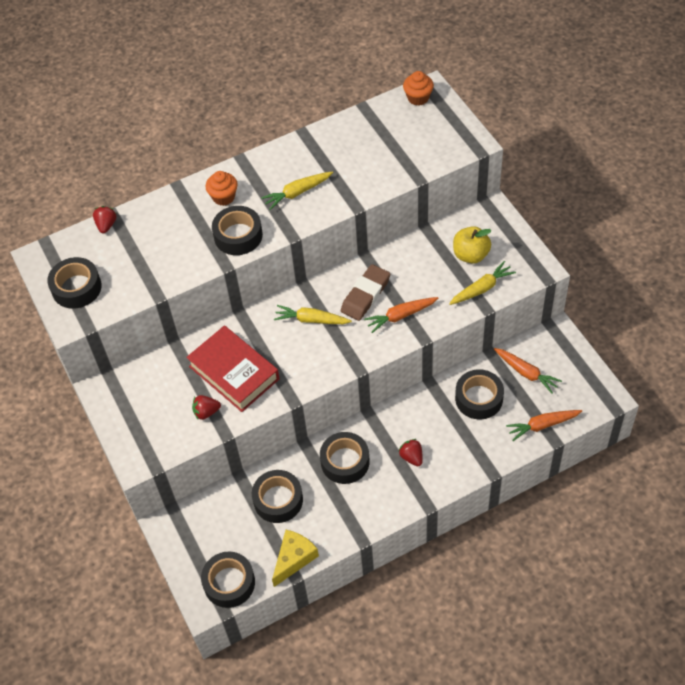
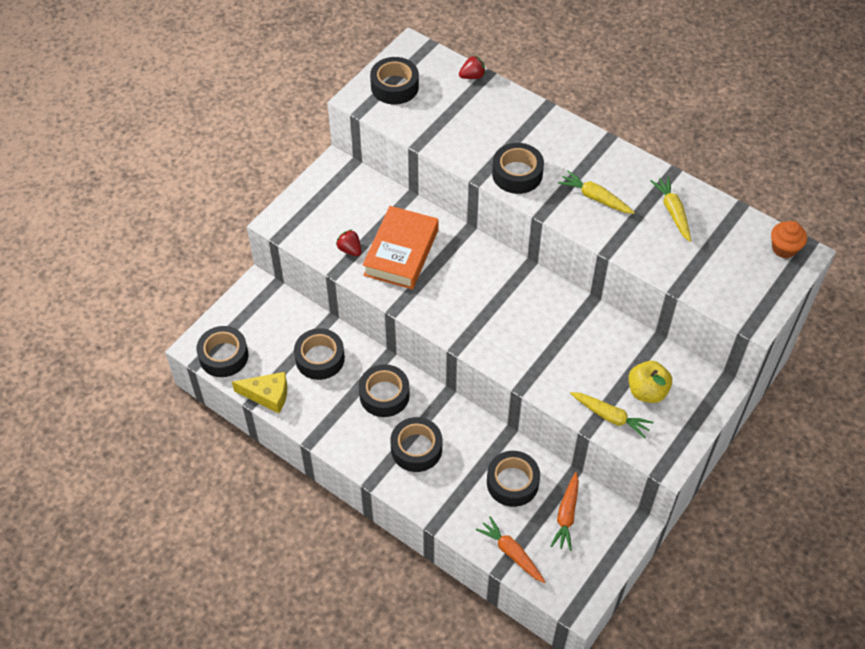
camera: 60 degrees right, 0 degrees up
red book [186,326,280,412] -> orange book [363,206,439,289]
orange cupcake [205,171,238,206] -> none
yellow carrot [274,305,352,324] -> yellow carrot moved to [650,176,691,242]
brown eraser [341,264,390,321] -> none
orange carrot [364,297,438,333] -> none
red strawberry [398,439,423,466] -> black tape [391,417,442,472]

